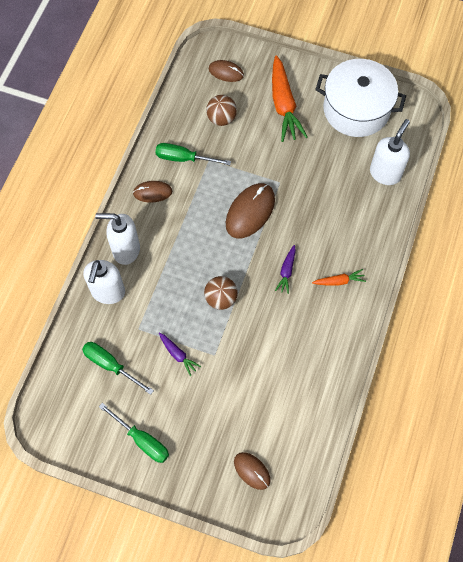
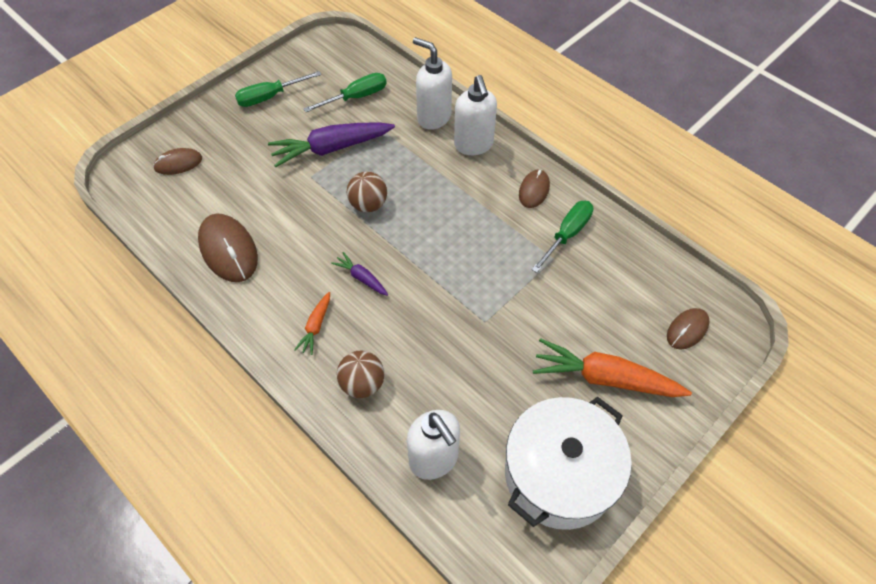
camera: 115 degrees right, 10 degrees down
white soap dispenser [95,213,140,265] -> white soap dispenser turned 135 degrees clockwise [454,75,497,155]
purple carrot [159,332,201,376] -> purple carrot [268,123,395,167], size x2.04
brown ball [206,95,237,126] -> brown ball moved to [337,351,384,398]
brown mouse [226,183,275,239] -> brown mouse moved to [198,214,258,282]

